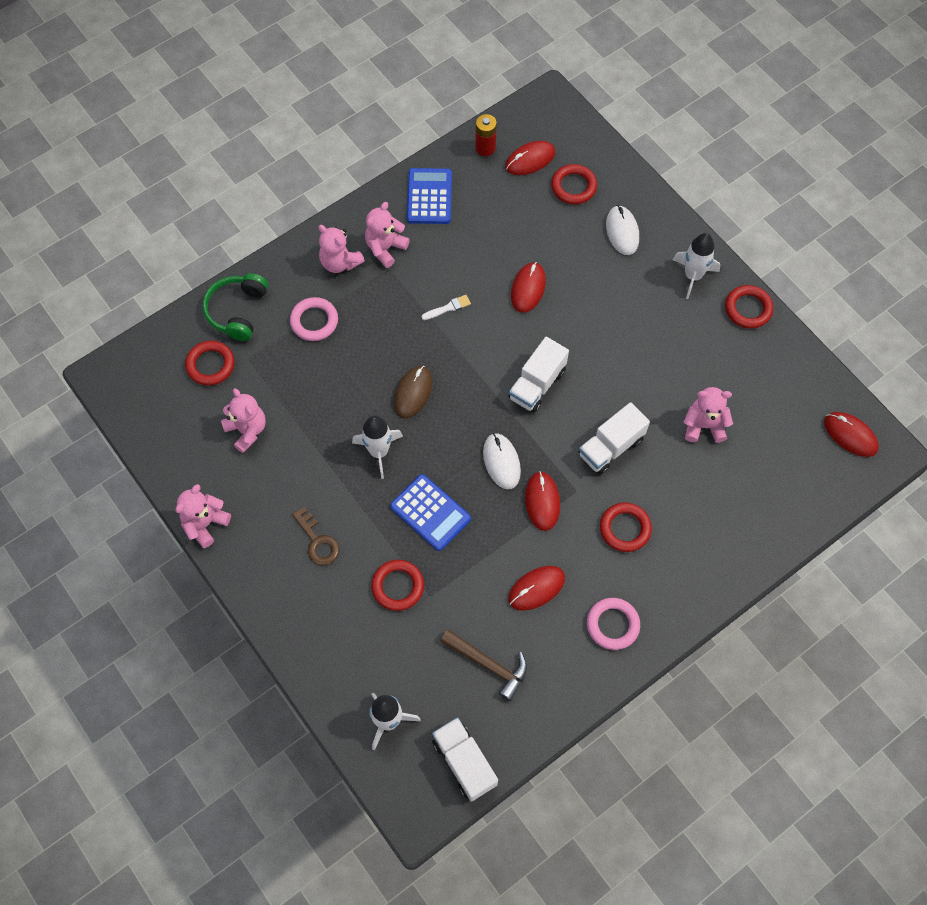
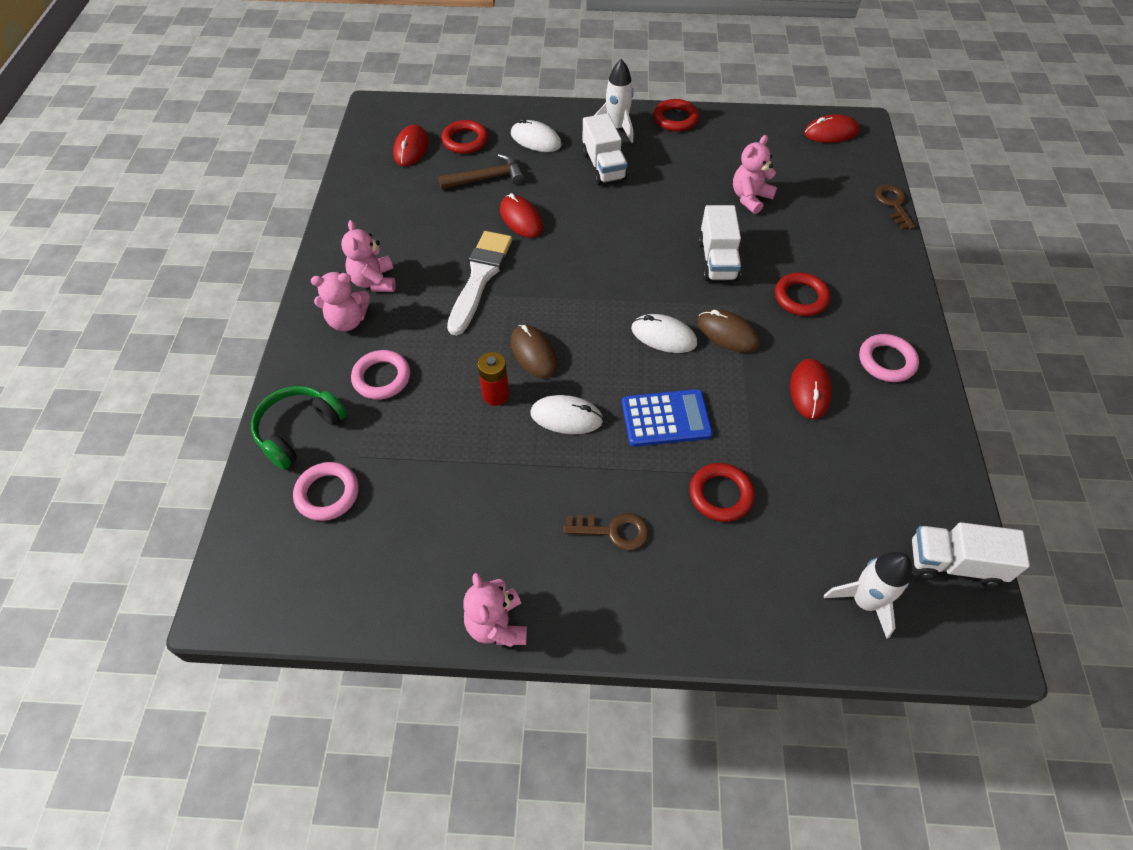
camera: 50 degrees left, 10 degrees down
red ring [185,341,234,386] -> pink ring [293,462,359,521]
green headphones [203,273,268,341] -> green headphones turned 75 degrees clockwise [251,386,347,470]
pink teddy bear [221,388,266,453] -> none
white rocket [352,416,403,479] -> white mouse [531,395,604,434]
blue calculator [407,168,452,224] -> none
white brush [422,295,471,320] -> white brush [447,231,512,335], size x2.37
brown hammer [440,629,527,701] -> brown hammer moved to [438,154,525,190]
red battery [475,114,497,156] -> red battery moved to [477,352,509,406]
white truck [508,337,569,413] -> white truck moved to [582,113,628,185]
red mouse [525,471,560,531] -> brown mouse [697,309,760,353]
none -> brown key [875,185,916,230]

